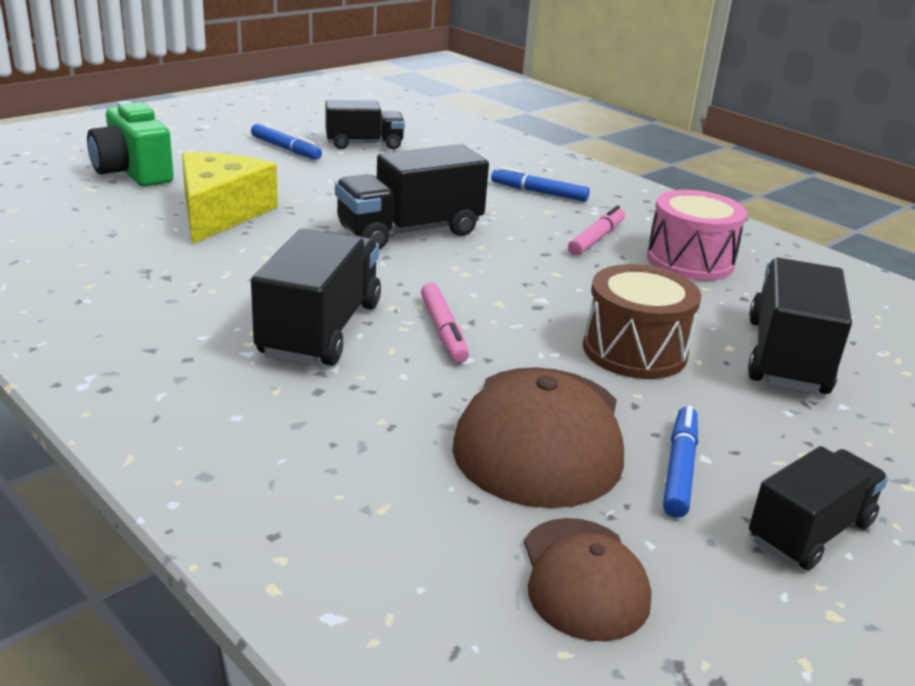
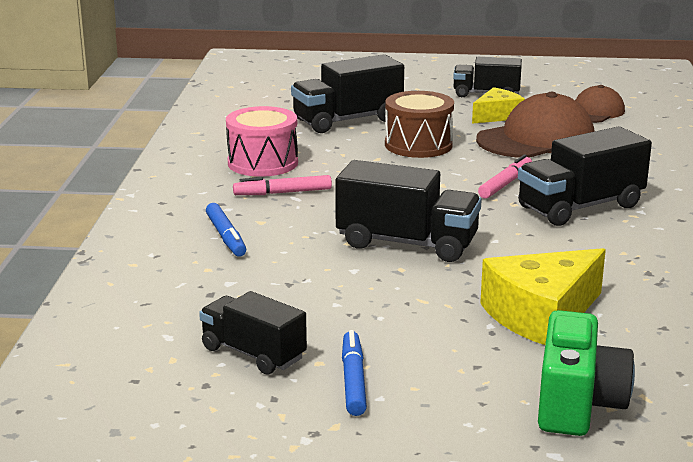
camera: 130 degrees left, 5 degrees down
blue marker [663,406,698,518] -> yellow cheese [472,87,525,124]

